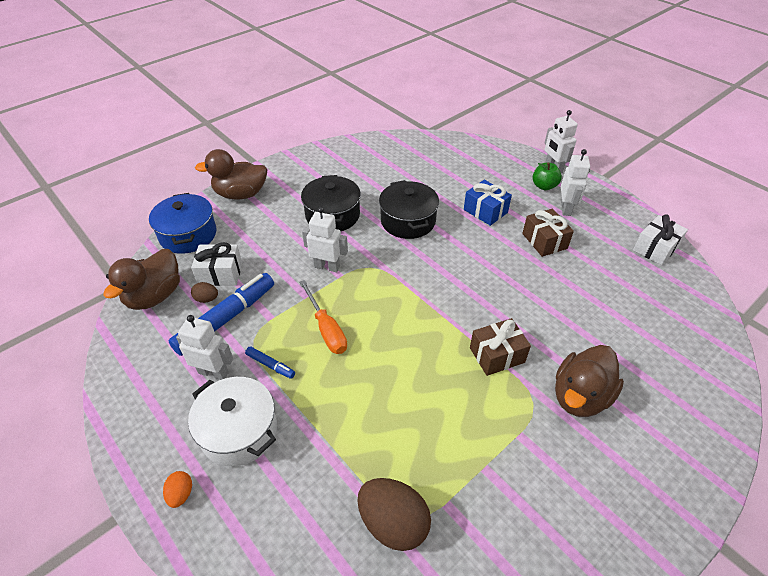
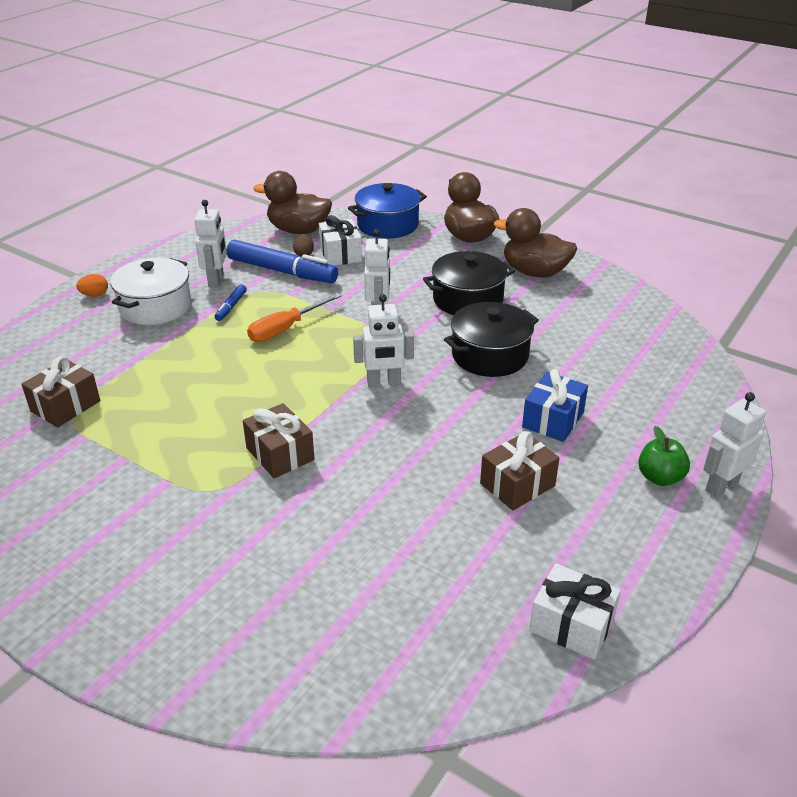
camera: 75 degrees right, 10 degrees down
brown egg [357,478,431,551] -> brown gift [21,356,100,428]
brown duck [555,345,624,417] -> brown duck moved to [494,208,577,278]
white robot [561,149,590,216] -> white robot moved to [353,294,414,387]

